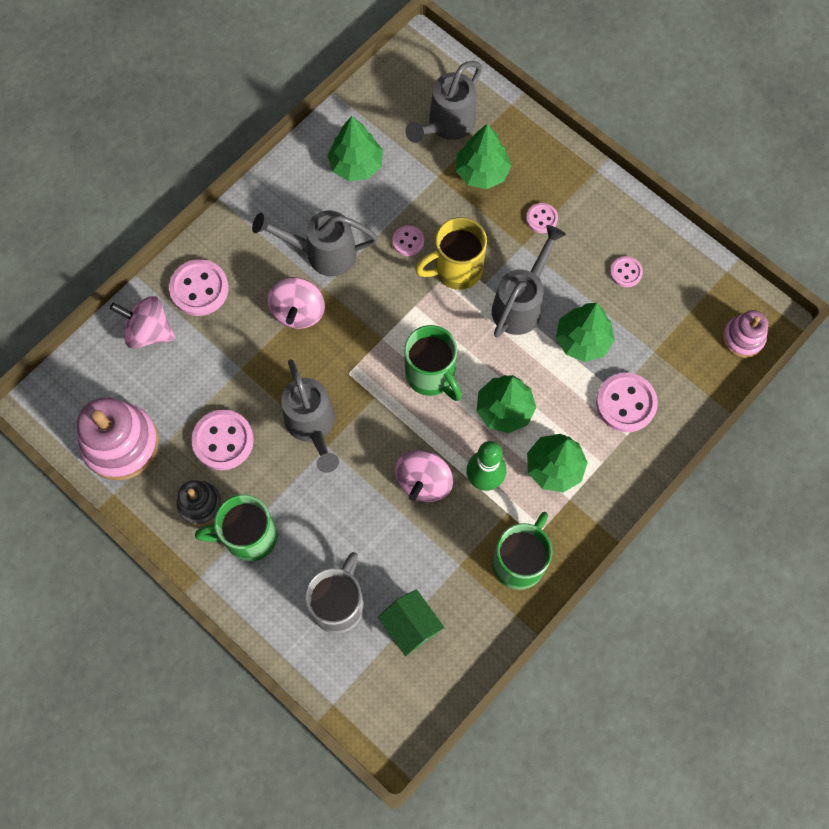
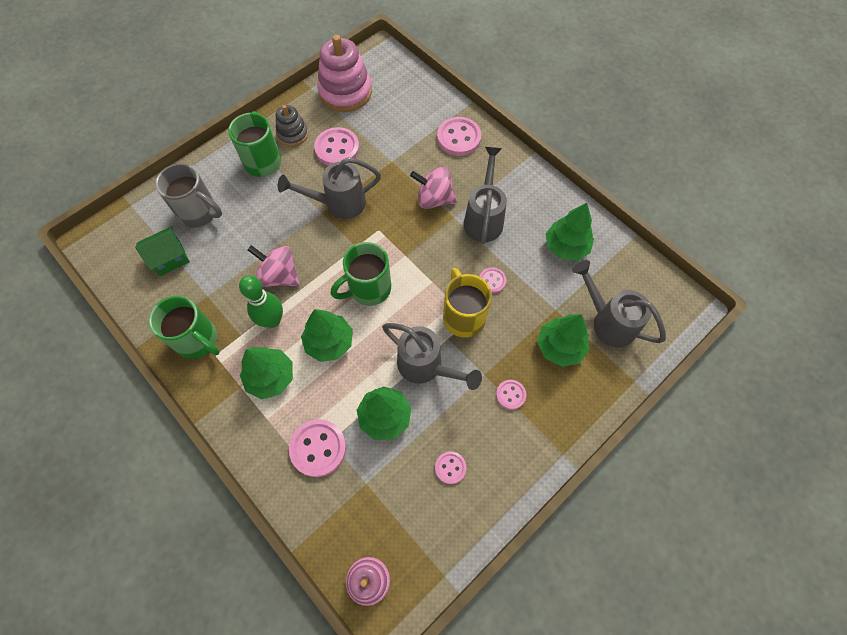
camera: 95 degrees right, 5 degrees down
pink spinning top [110,296,176,349] -> none

